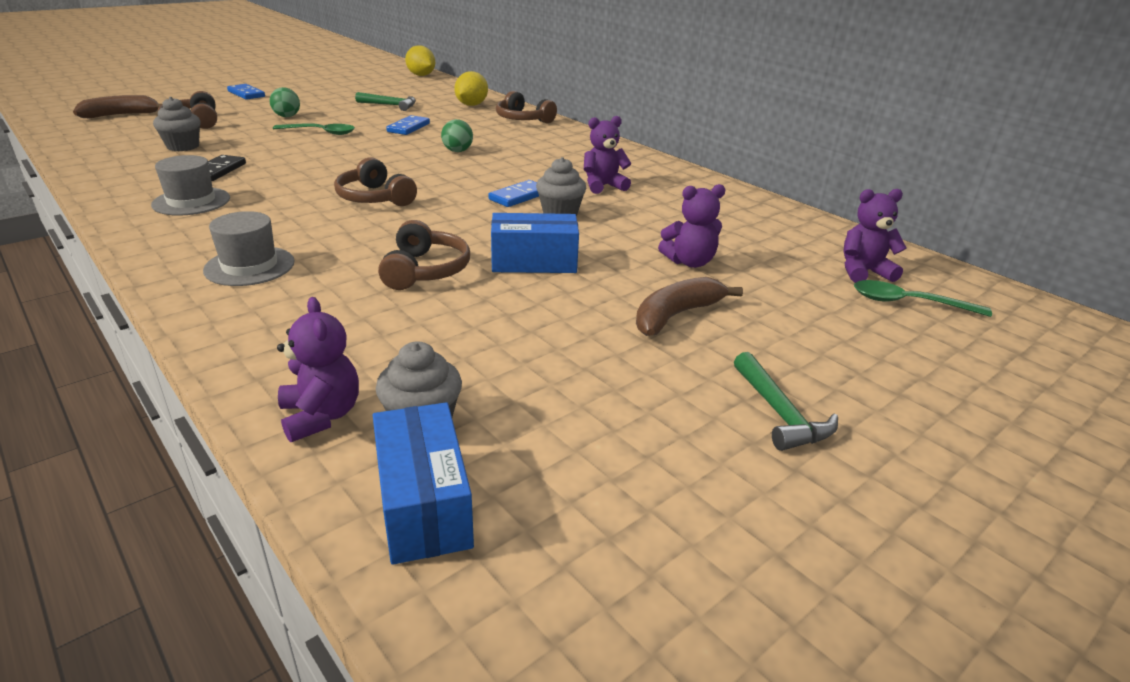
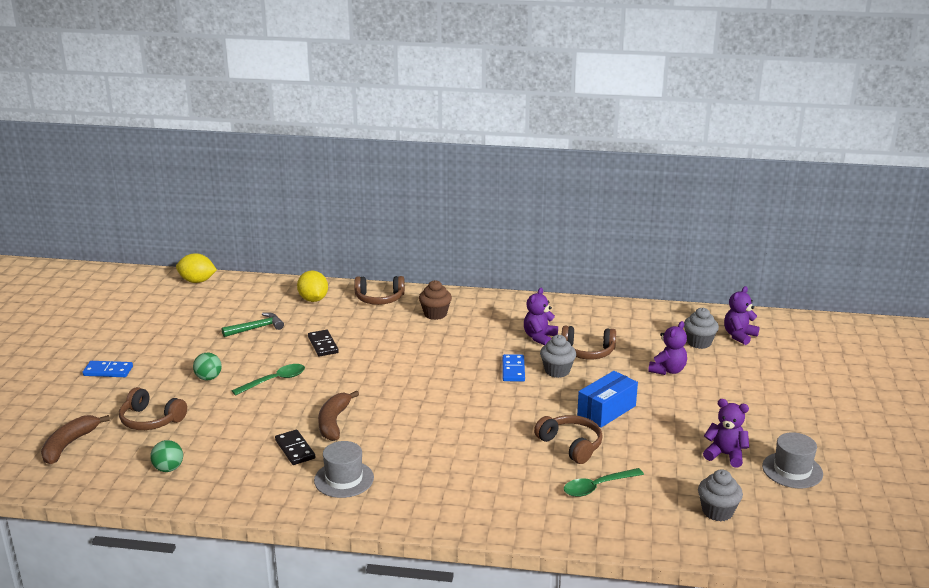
camera: 40 degrees left, 5 degrees down
grey cupcake [153,97,201,151] -> grey cupcake moved to [684,308,719,349]
grey hat [203,211,294,286] -> grey hat moved to [762,432,823,488]
purple teddy bear [277,297,359,442] -> purple teddy bear moved to [703,399,749,468]
brown headphones [334,157,417,206] -> brown headphones moved to [562,326,616,359]
blue box [373,402,474,565] -> none
blue domino [386,115,430,135] -> black domino [308,330,339,357]
green ball [441,119,473,152] -> green ball moved to [150,440,183,472]
brown banana [636,277,743,336] -> brown banana moved to [318,390,359,441]
green hammer [734,352,838,451] -> none
green spoon [854,280,992,317] -> green spoon moved to [564,468,644,497]
none -> brown cupcake [419,280,452,320]

